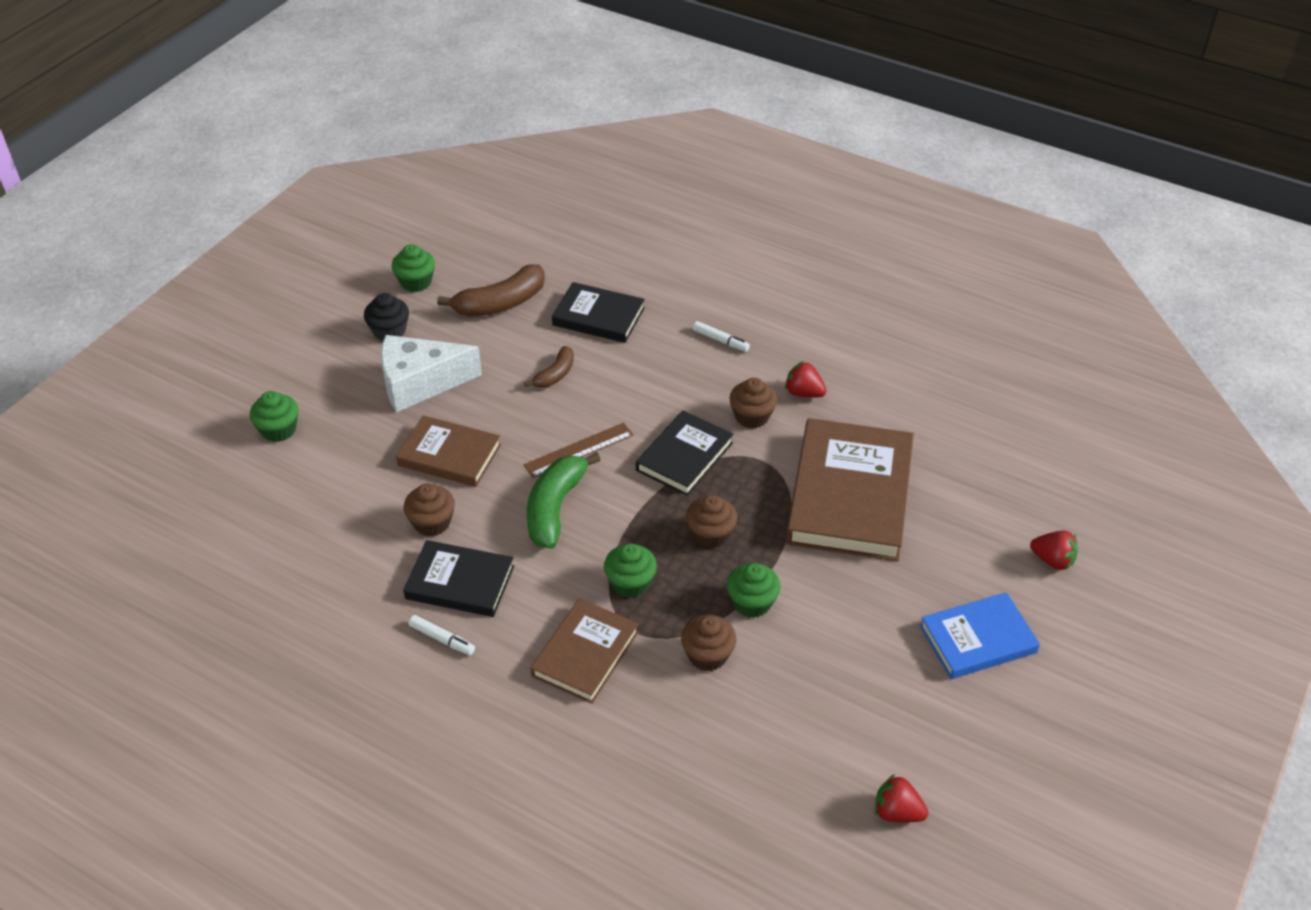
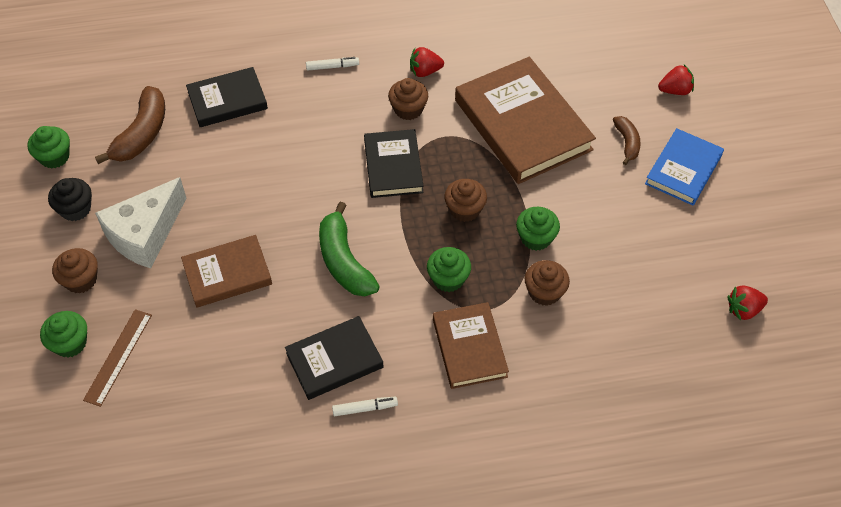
camera: 40 degrees left, 10 degrees up
brown cupcake [404,483,455,537] -> brown cupcake moved to [52,248,98,294]
brown ruler [523,423,633,478] -> brown ruler moved to [83,309,152,407]
brown banana [524,346,574,388] -> brown banana moved to [613,116,641,165]

